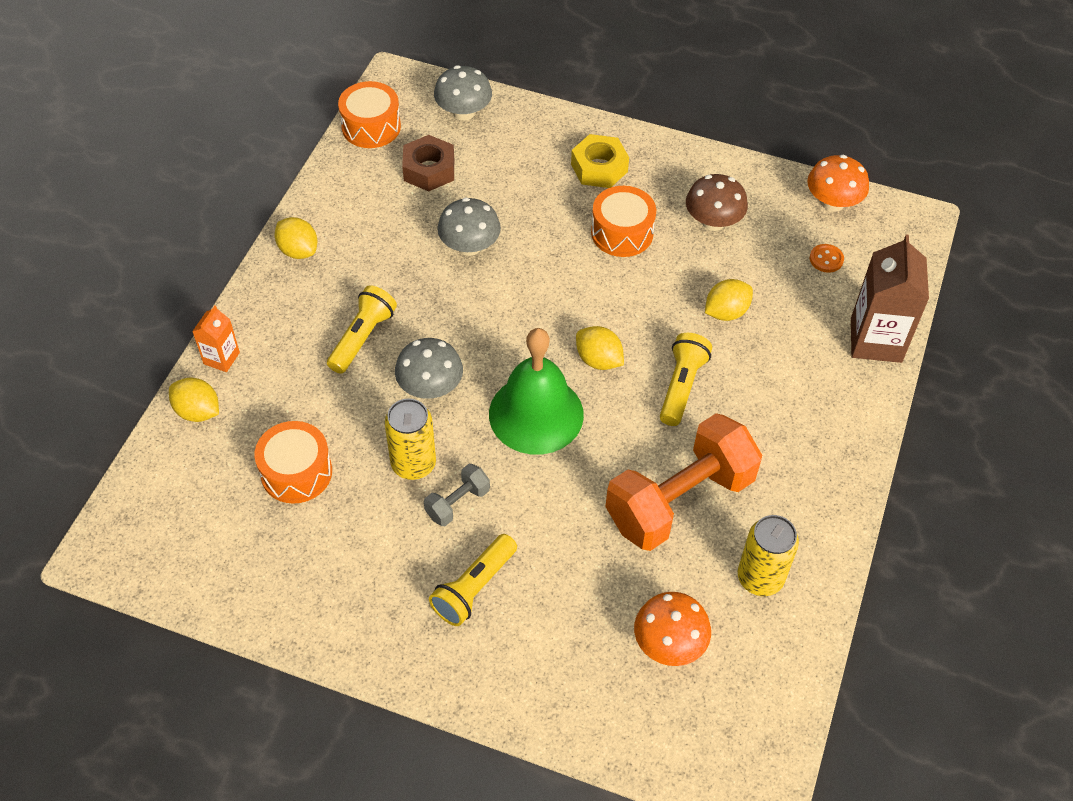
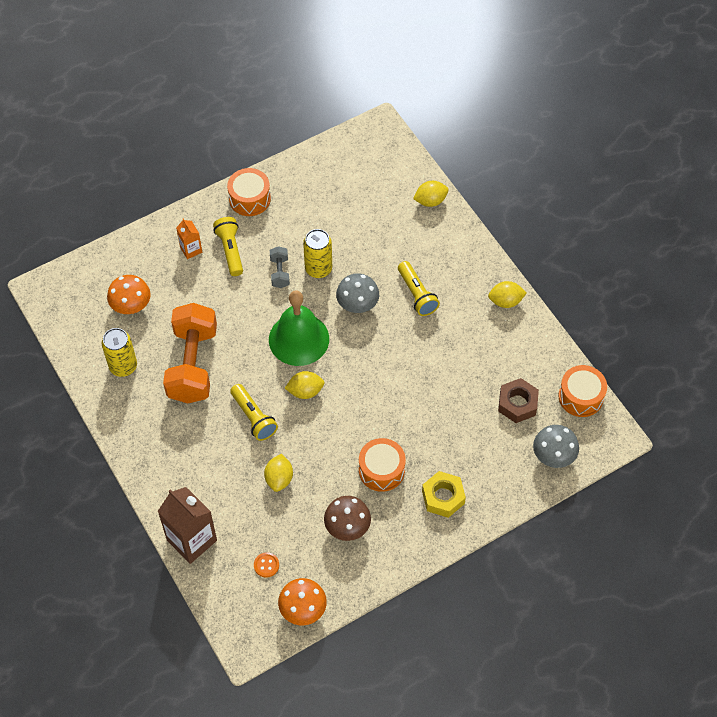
camera: 130 degrees right, 5 degrees up
orange carton [192,306,240,372] -> orange carton moved to [176,219,202,259]
orange drum [254,421,332,504] -> orange drum moved to [227,168,271,216]
grey mushroom [437,197,501,256] -> none

